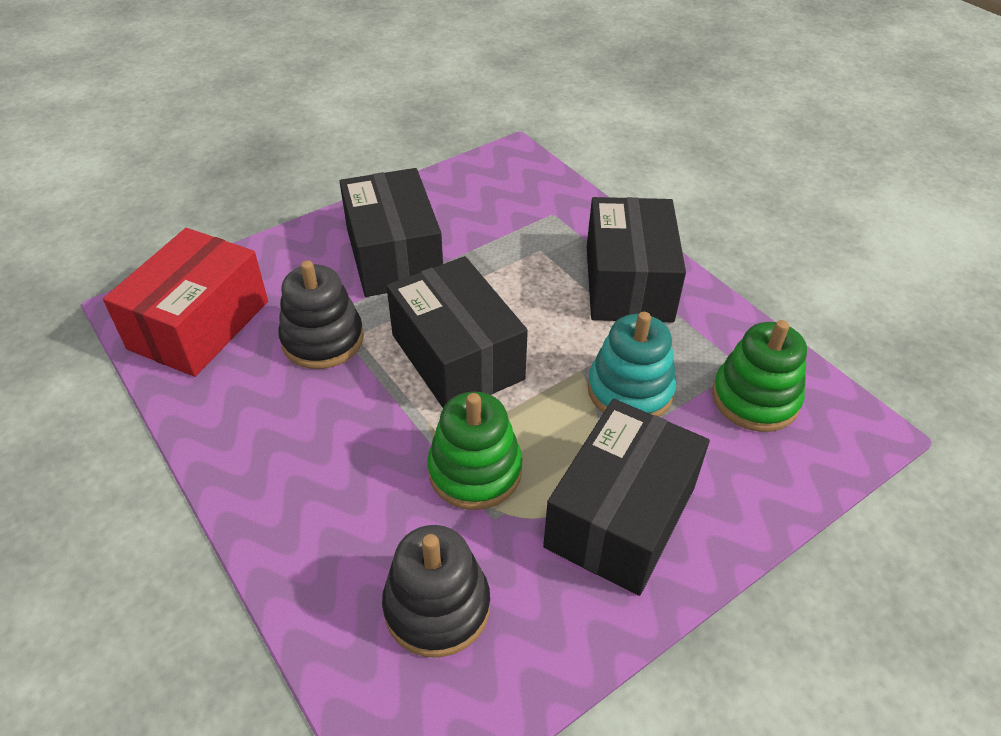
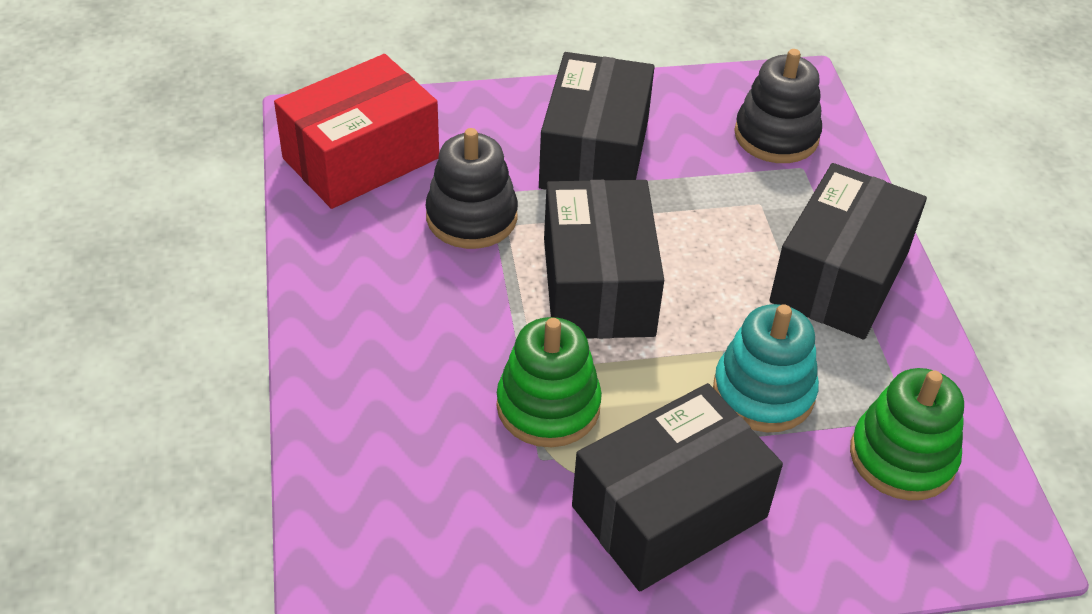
camera: 25 degrees right, 0 degrees up
black stacking toy [382,525,490,657] -> black stacking toy moved to [734,49,822,163]

